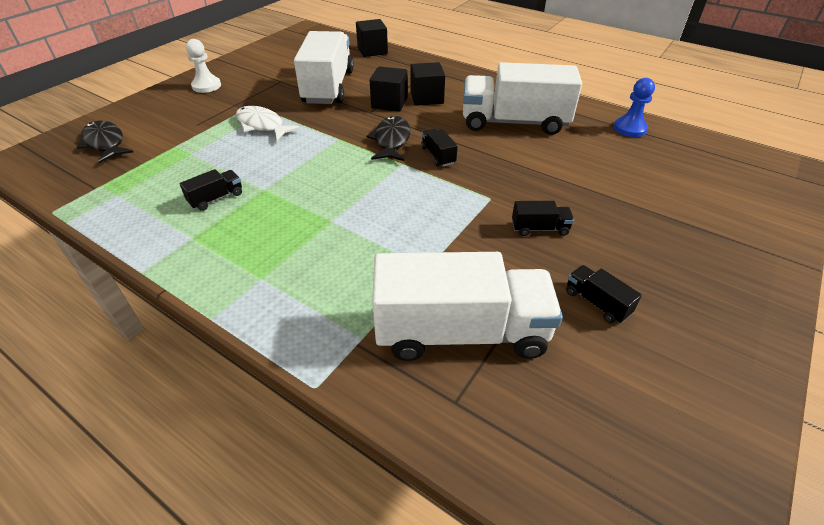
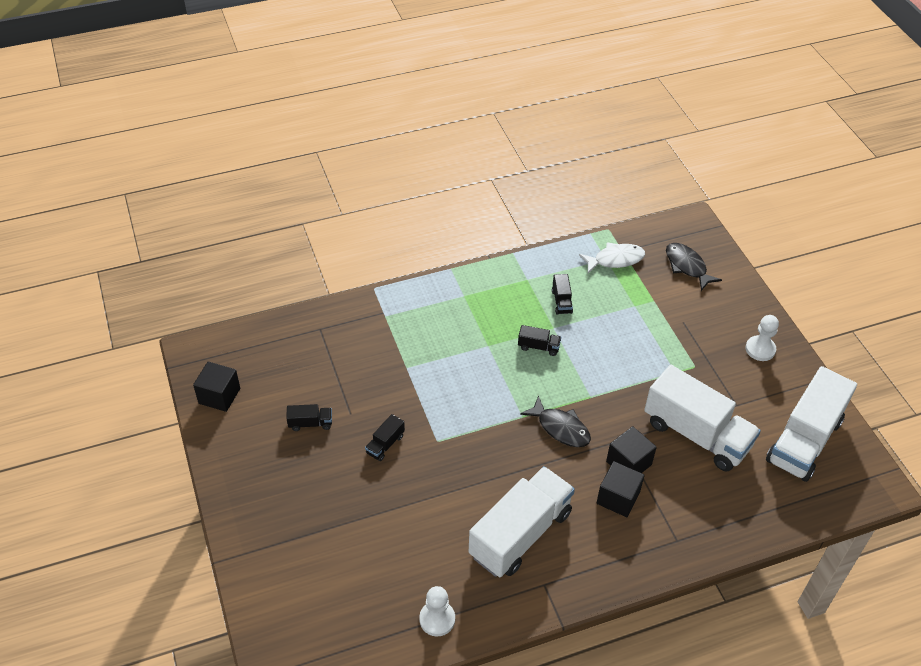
camera: 125 degrees right, 5 degrees up
black fish [77,121,133,163] -> black fish turned 120 degrees counterclockwise [666,243,722,291]
white fish [236,106,301,141] -> white fish moved to [579,242,645,273]
black cube [356,19,388,57] -> black cube moved to [193,362,240,412]
white truck [372,252,563,361] -> white truck moved to [766,366,857,482]
black truck [421,128,458,167] -> black truck moved to [518,325,561,356]
blue pawn [614,78,655,137] -> white pawn [419,586,455,636]

